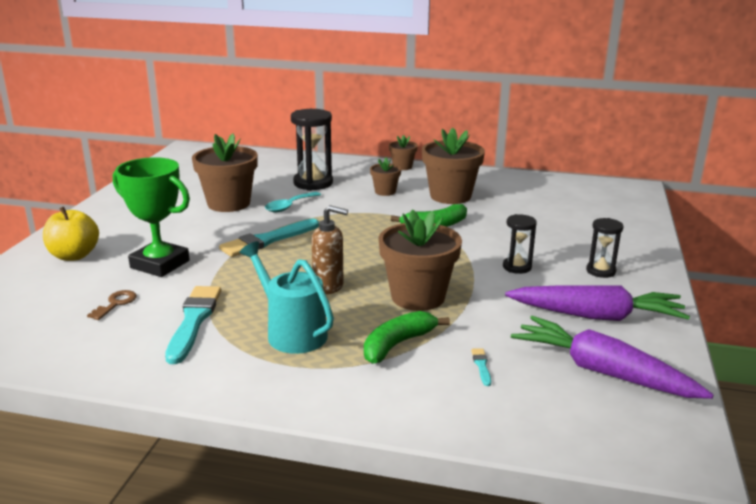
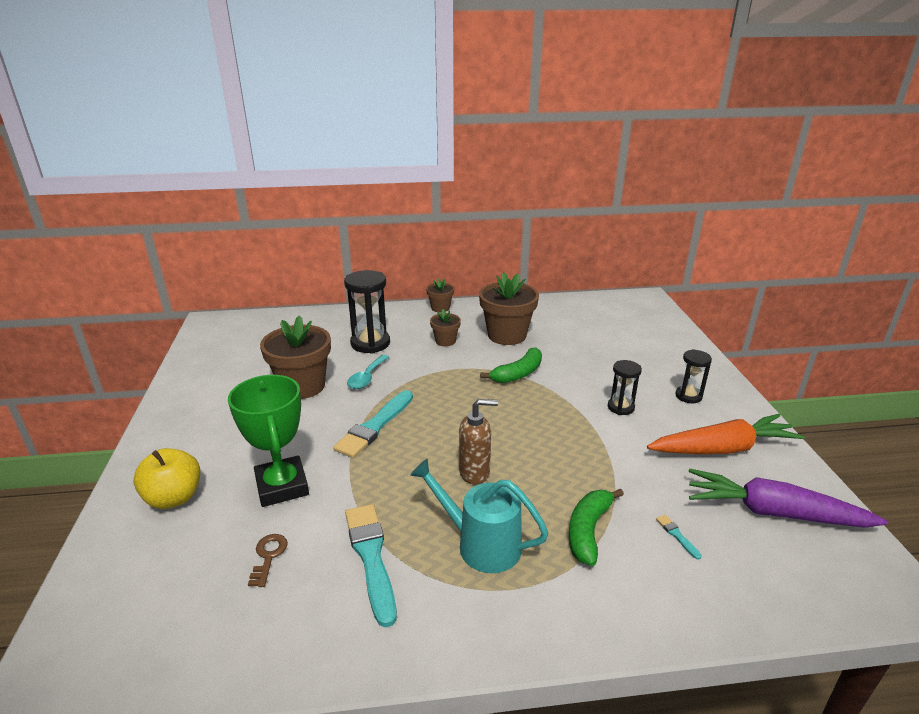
camera: 20 degrees left, 5 degrees up
green trophy [113,157,190,277] -> green trophy turned 60 degrees clockwise [228,375,309,507]
brown flower pot [378,209,462,311] -> none
purple carrot [505,286,690,321] -> orange carrot [647,414,805,454]

